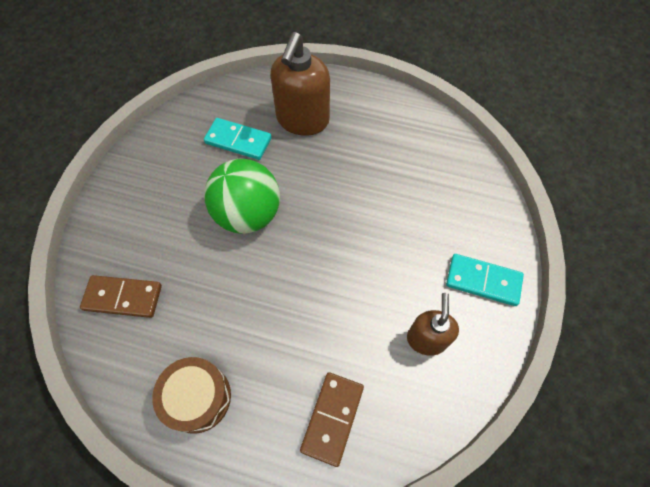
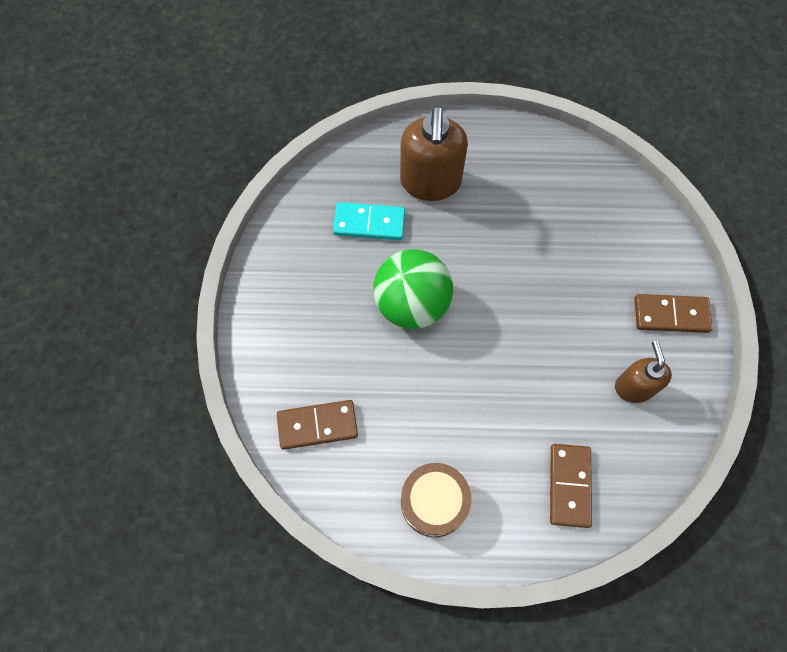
camera: 15 degrees left, 5 degrees up
turquoise domino [446,254,524,306] -> brown domino [634,294,713,333]

